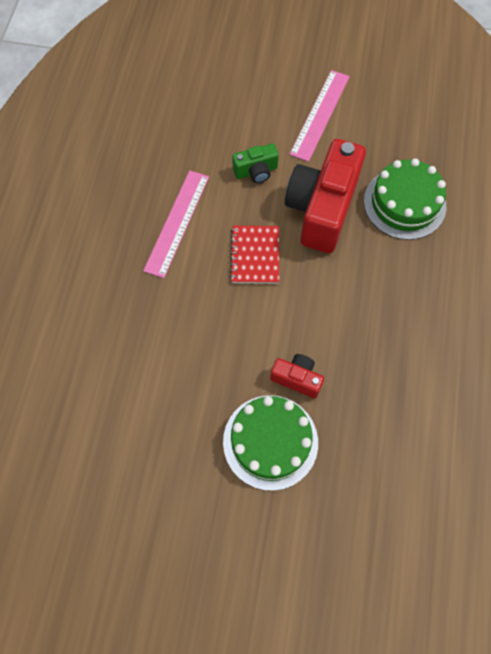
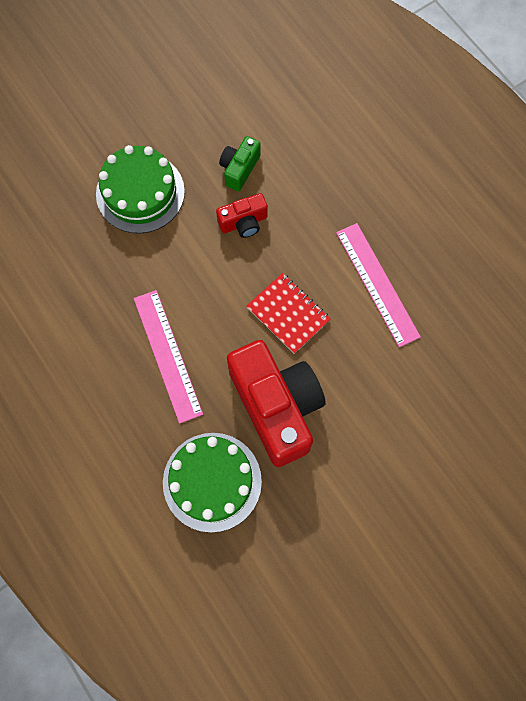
camera: 135 degrees right, 5 degrees up
green camera [232,144,279,183] -> green camera moved to [219,136,261,191]
red camera [270,354,324,398] -> red camera moved to [216,193,268,238]
pink ruler [289,70,350,162] -> pink ruler moved to [134,290,203,424]

